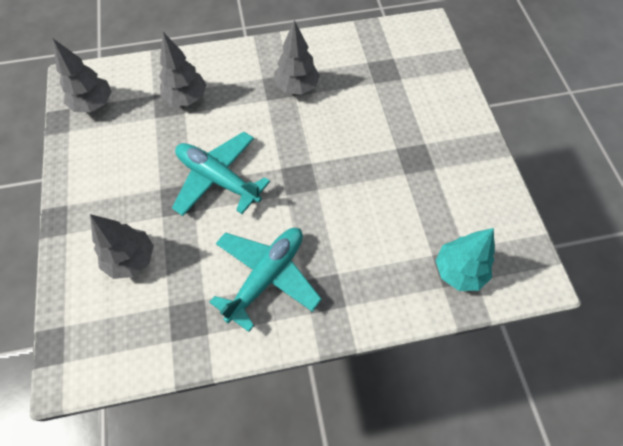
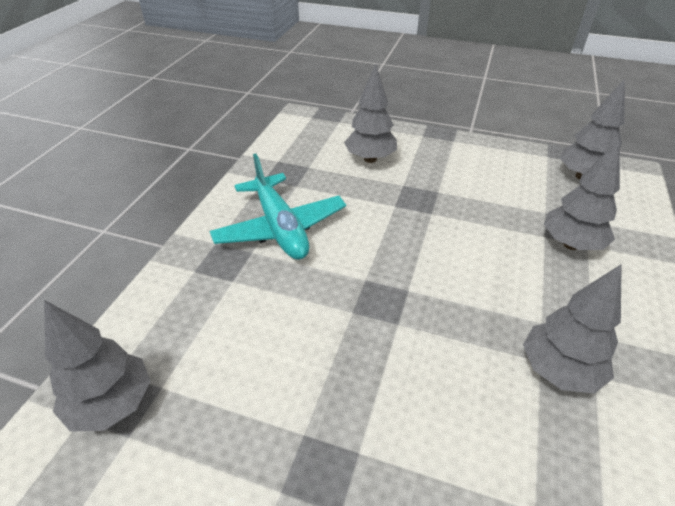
camera: 120 degrees right, 20 degrees down
turquoise plane [172,132,270,216] -> none
turquoise tree [435,228,495,291] -> grey tree [44,300,150,432]

